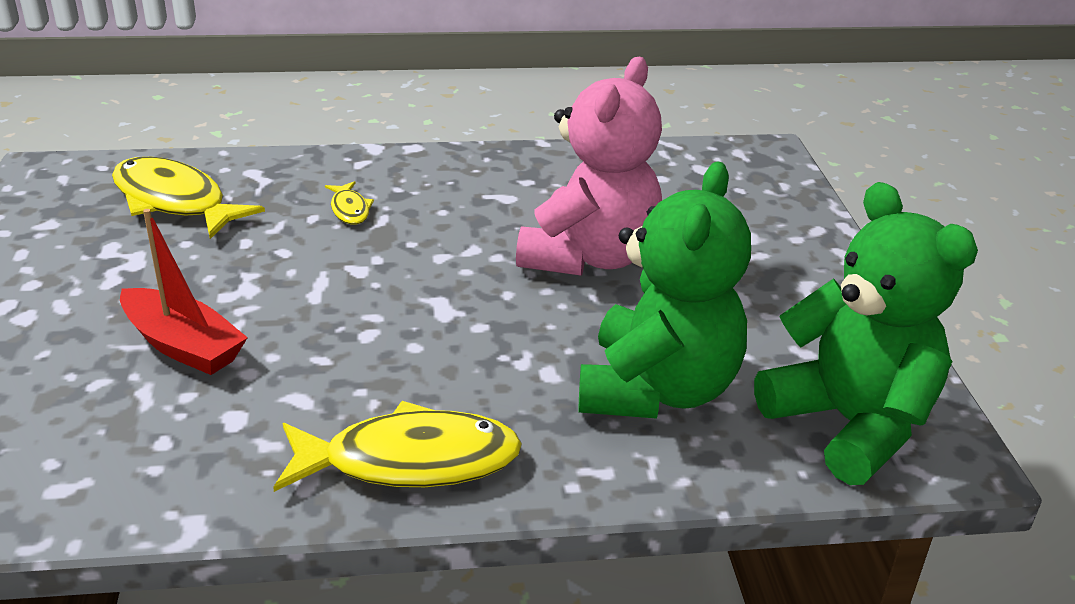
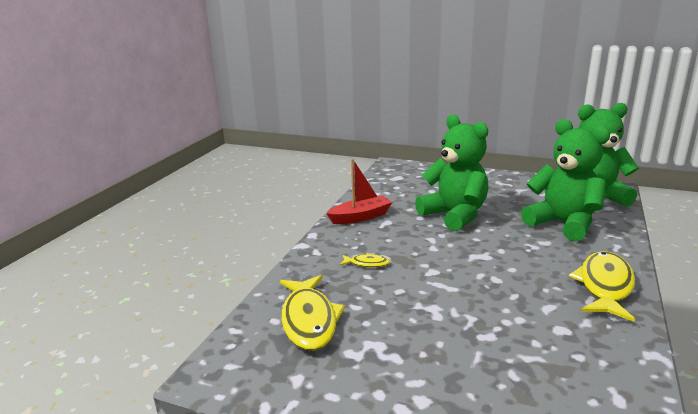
camera: 60 degrees left, 10 degrees down
yellow fish [112,157,265,239] -> yellow fish turned 75 degrees counterclockwise [280,275,345,350]
red boat [120,209,248,375] -> red boat moved to [326,159,392,224]
pink teddy bear [516,57,662,276] -> green teddy bear [415,114,488,231]

